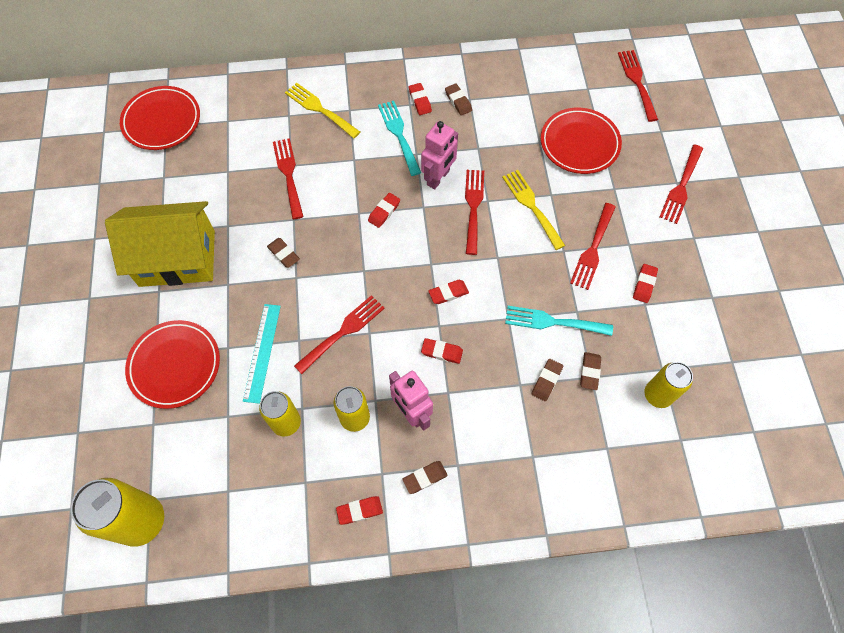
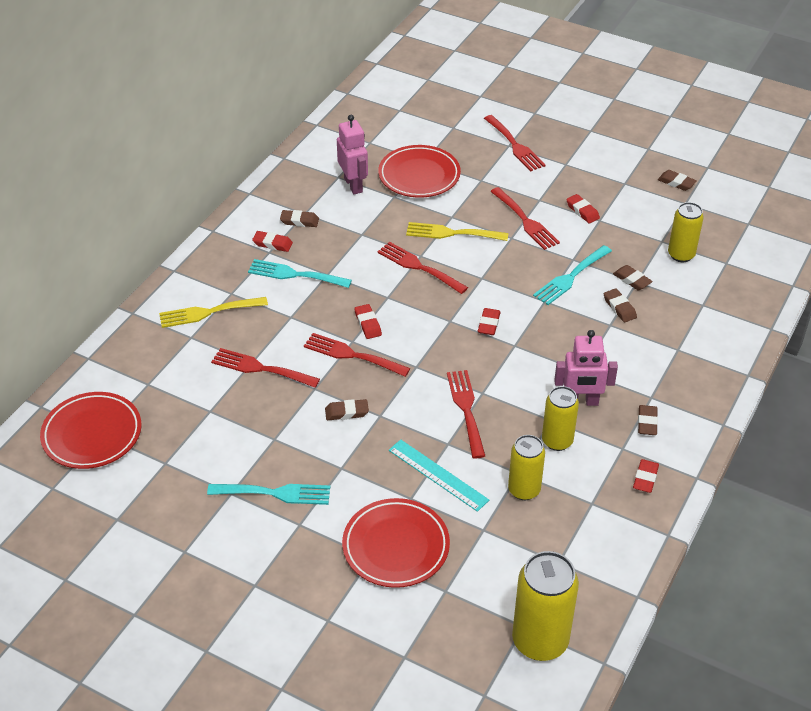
camera: 55 degrees left, 20 degrees down
yellow house [105,201,215,287] -> turquoise fork [207,484,330,505]
pink robot [421,121,458,189] -> pink robot moved to [337,115,368,194]
red eraser [421,338,463,364] -> none
red fork [618,50,658,122] -> red fork moved to [304,333,410,377]
none -> brown eraser [658,170,697,191]

